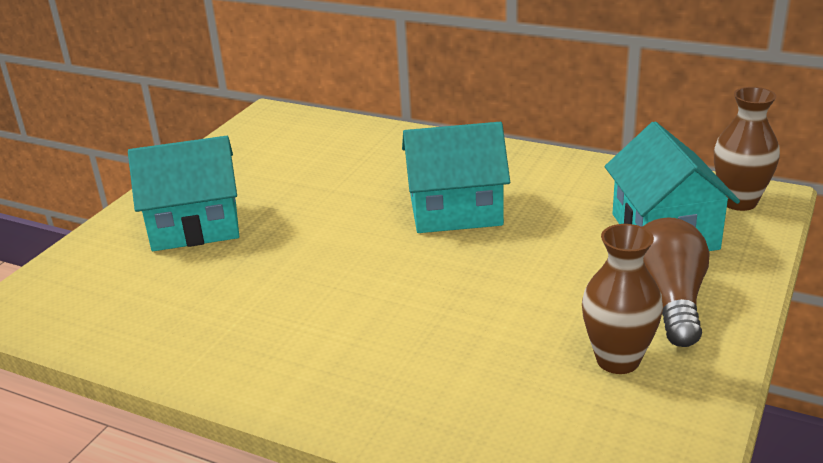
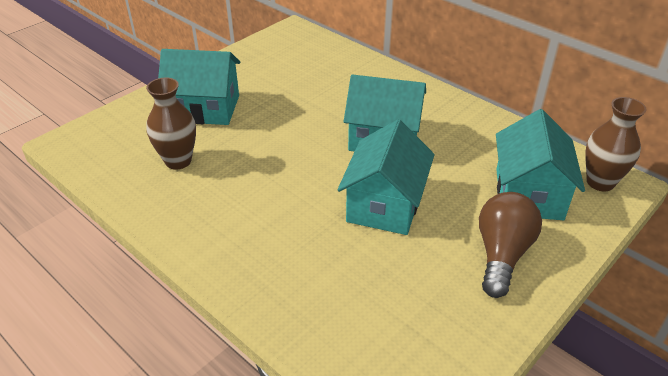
camera: 15 degrees right, 10 degrees up
brown vase [582,224,663,374] -> brown vase moved to [146,78,196,170]
none -> turquoise house [337,119,435,235]

